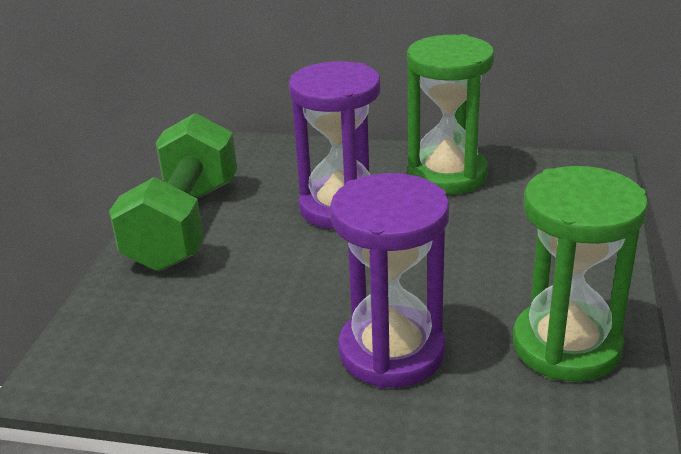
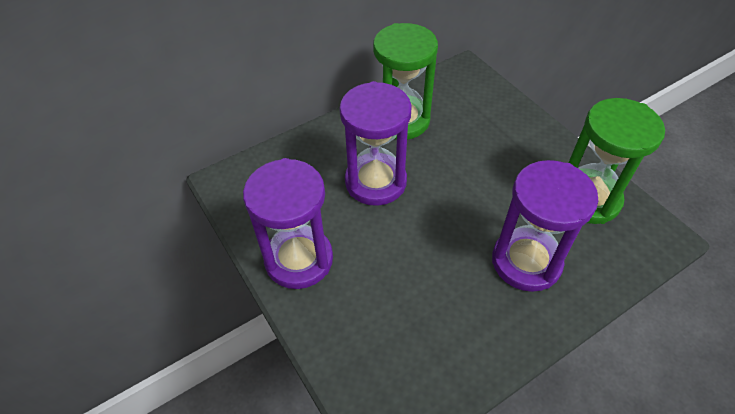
camera: 45 degrees left, 20 degrees up
green dumbbell [109,113,237,271] -> purple hourglass [243,158,333,289]

